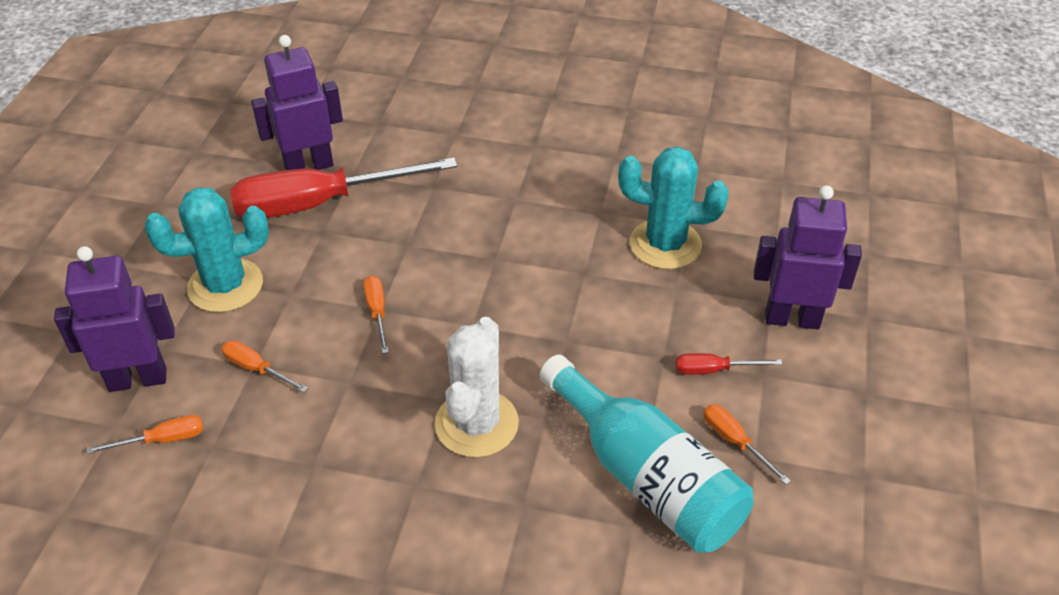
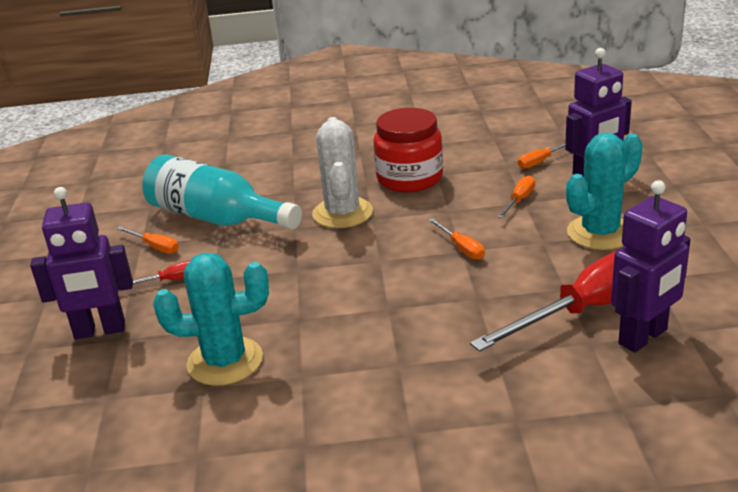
camera: 165 degrees right, 15 degrees down
orange screwdriver [221,340,308,393] -> orange screwdriver turned 75 degrees counterclockwise [498,176,535,218]
none -> red jar [373,108,443,192]

